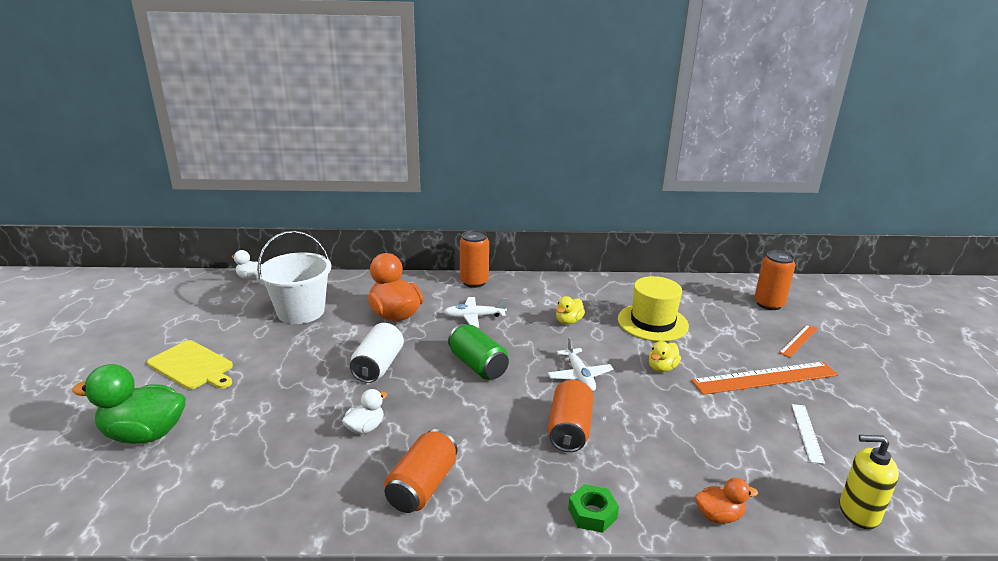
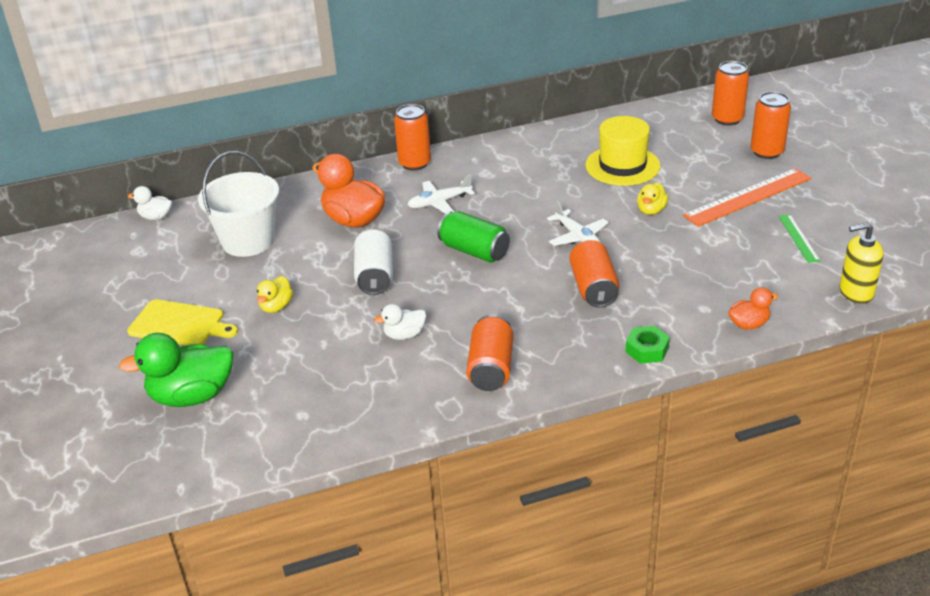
camera: 15 degrees left, 10 degrees up
white duck [342,389,387,434] -> white duck turned 135 degrees counterclockwise [374,304,426,340]
yellow duck [556,296,585,324] -> yellow duck moved to [257,276,293,313]
orange ruler [779,325,818,357] -> orange can [751,92,791,159]
white ruler [791,404,825,464] -> green ruler [778,214,821,263]

